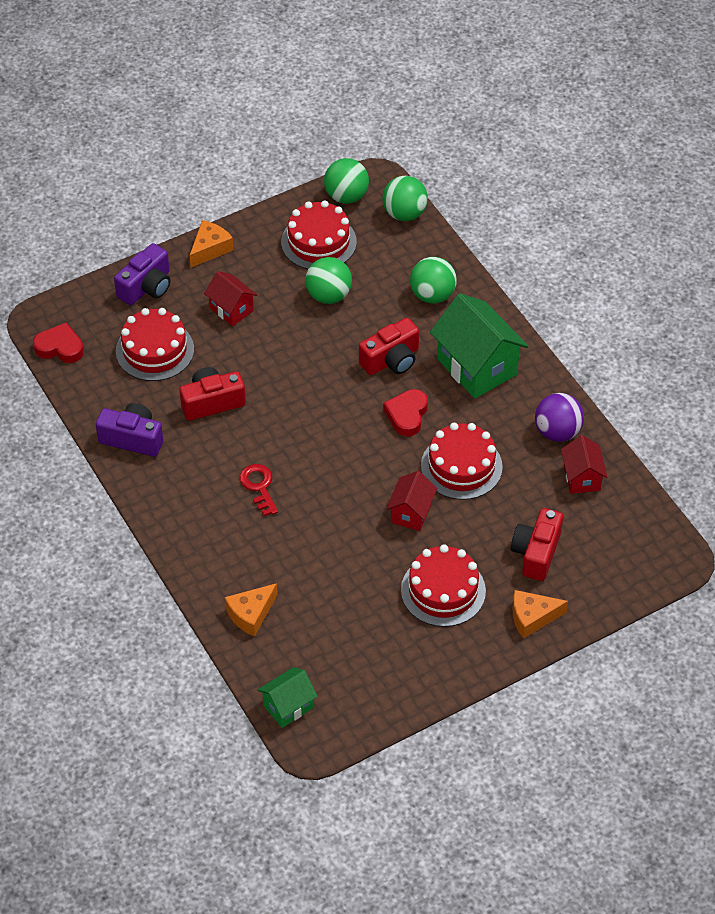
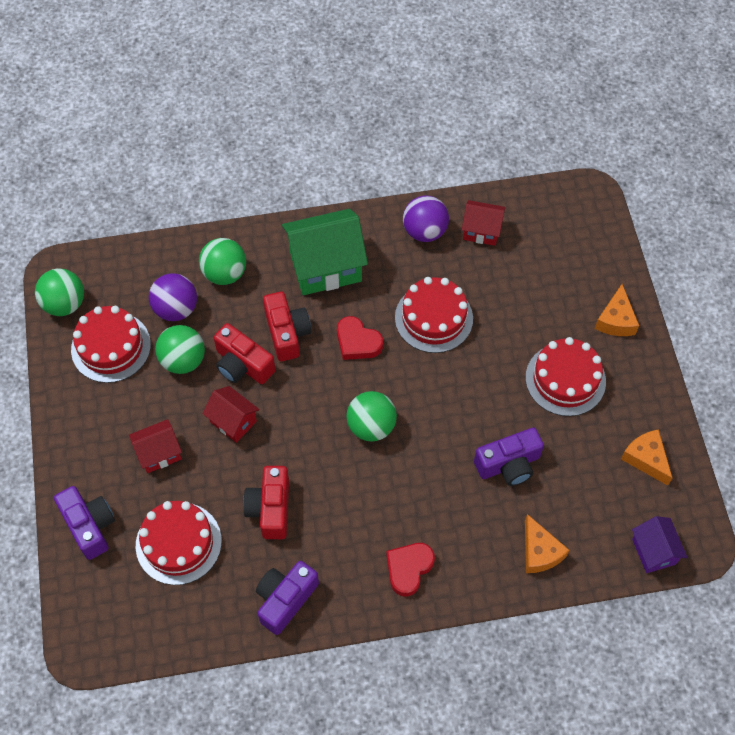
camera: 70 degrees left, 10 degrees up
red heart [33,322,84,363] -> red heart moved to [386,543,435,596]
orange cheese [190,220,234,267] -> orange cheese moved to [621,429,672,486]
red key [240,464,278,516] -> none
green house [258,667,318,728] -> purple house [632,516,687,573]
green ball [382,176,428,221] -> green ball moved to [346,391,397,442]
red house [386,471,437,531] -> red house moved to [202,386,259,443]
red camera [511,508,563,581] -> red camera moved to [214,323,275,384]
none -> purple ball [149,273,197,321]
none -> purple camera [474,428,544,486]

